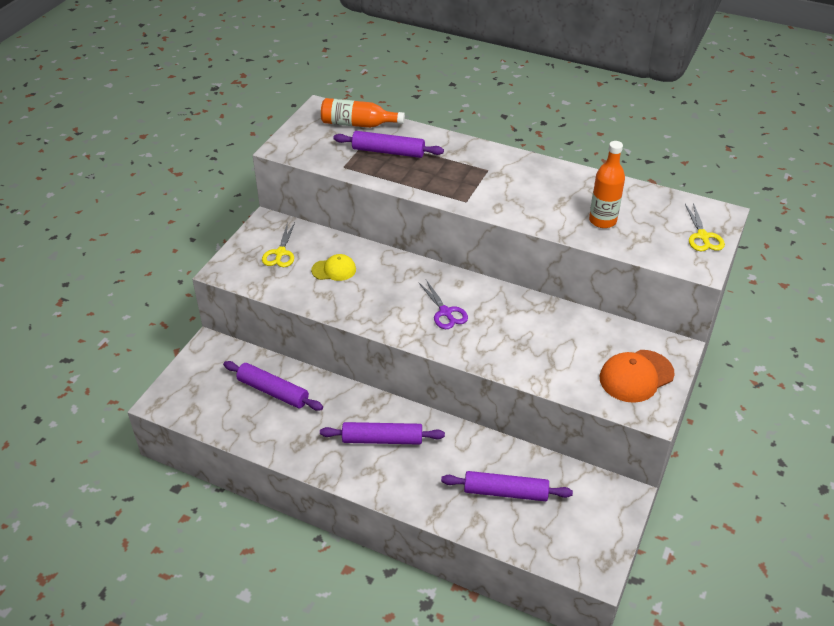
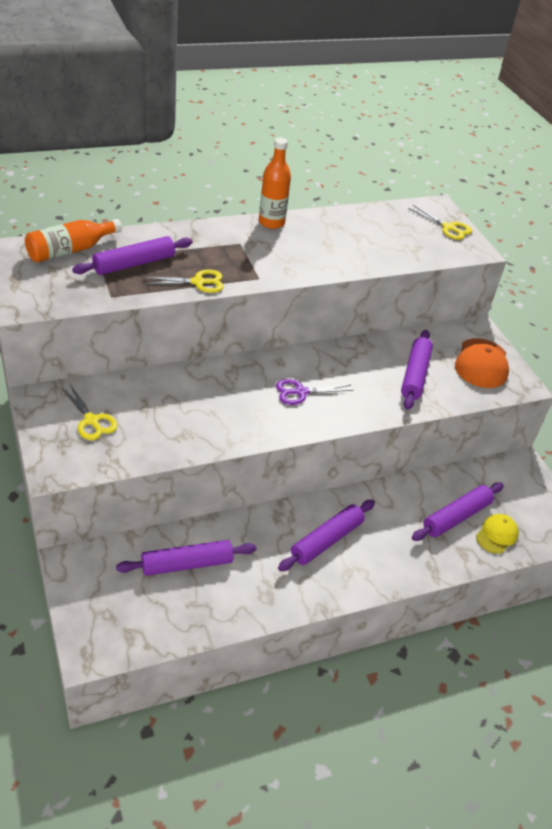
camera: 50 degrees left, 0 degrees up
yellow cap [311,254,356,281] -> yellow cap moved to [476,514,519,554]
purple scissors [419,280,468,329] -> purple scissors turned 150 degrees clockwise [276,379,354,405]
orange bottle [589,141,625,228] -> orange bottle moved to [259,138,291,229]
none -> yellow scissors [143,269,224,293]
none -> purple rolling pin [401,330,433,410]

